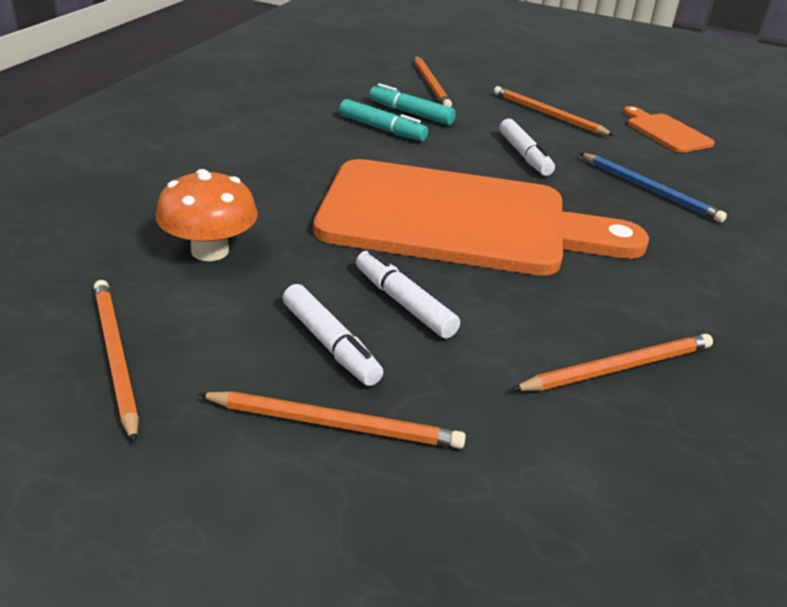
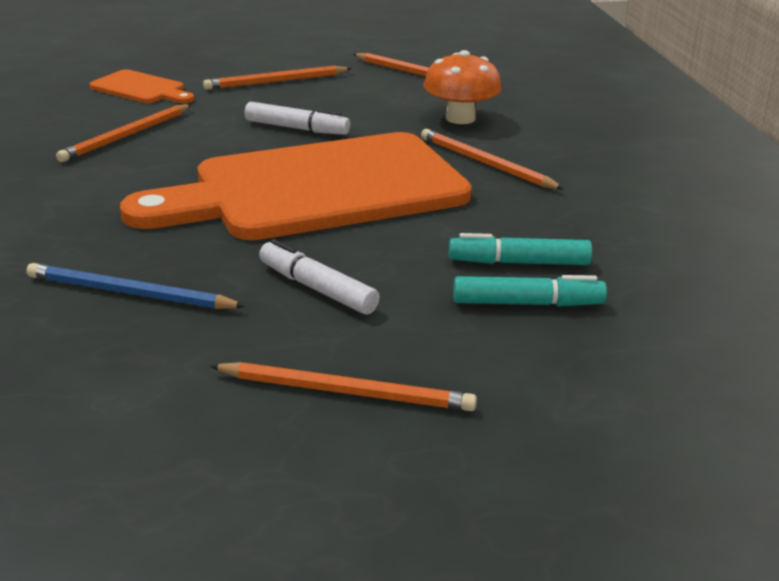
camera: 150 degrees right, 5 degrees down
white marker [283,284,383,386] -> none
orange pencil [415,56,452,107] -> orange pencil moved to [421,129,564,189]
orange cutting board [623,106,715,153] -> orange cutting board moved to [89,70,194,103]

